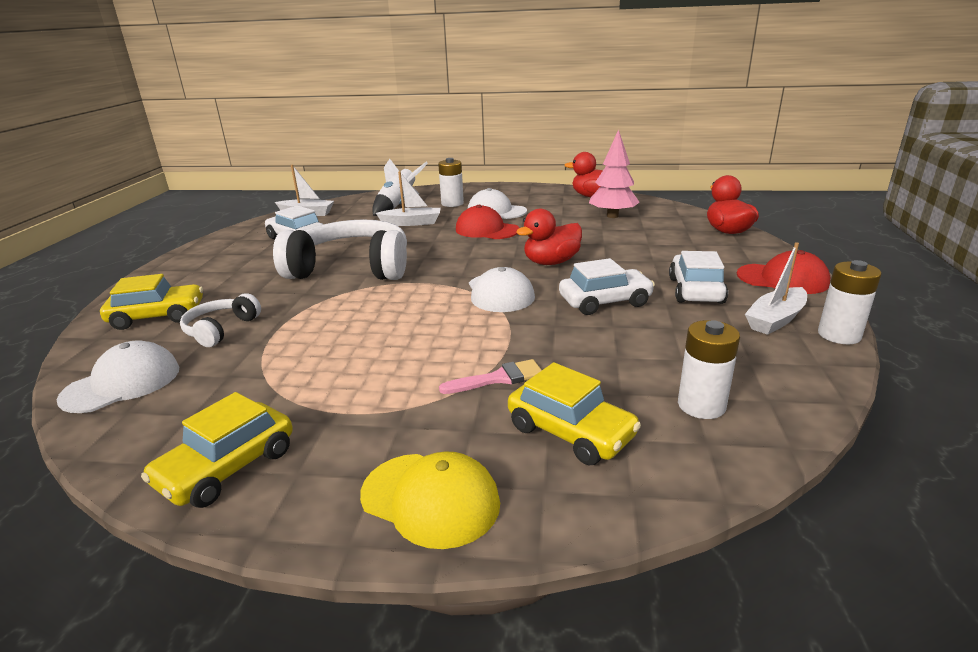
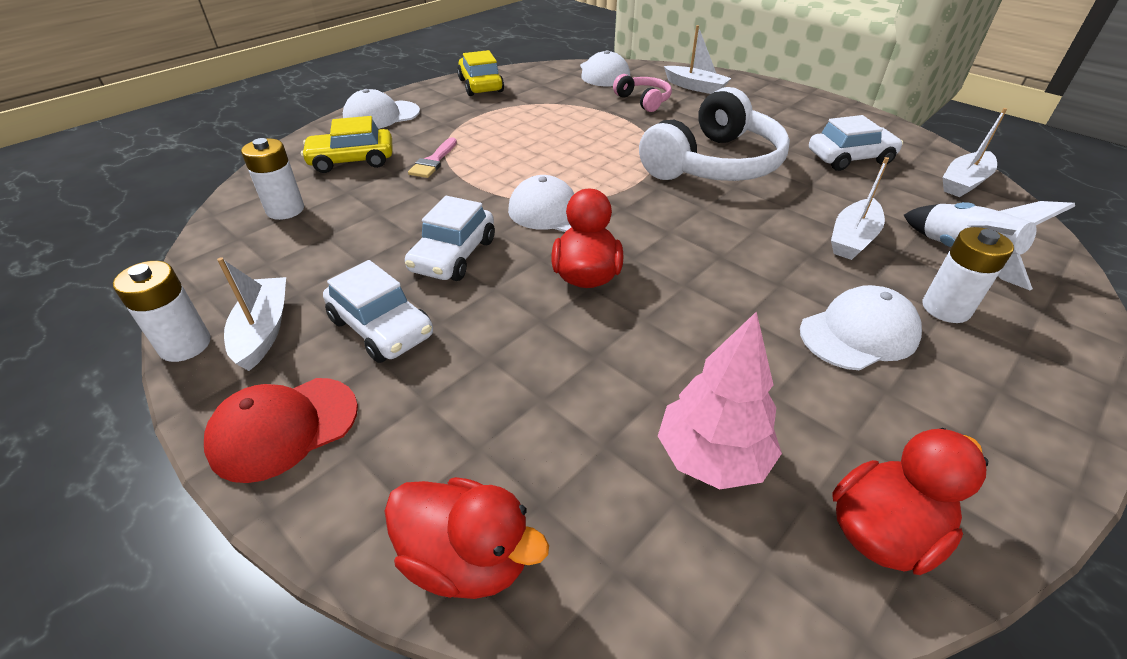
camera: 125 degrees right, 15 degrees up
yellow car [100,274,203,330] -> white boat [664,25,731,94]
white headphones [180,293,261,347] -> pink headphones [613,74,672,112]
yellow cap [360,451,500,549] -> white cap [343,89,420,129]
red cap [456,205,519,239] -> none

